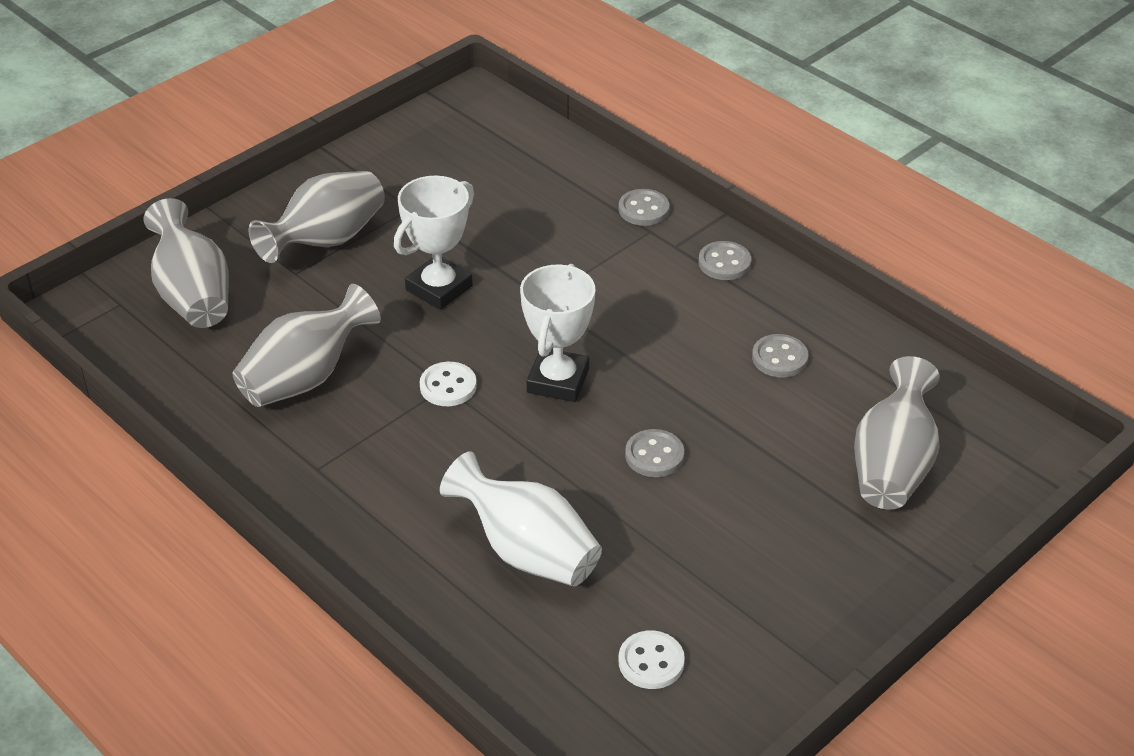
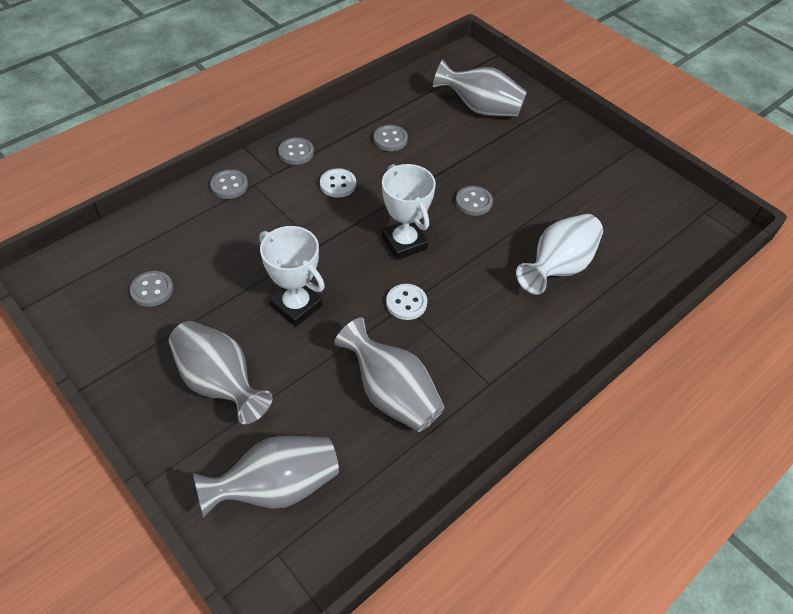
camera: 90 degrees left, 10 degrees up
white trophy [520,264,595,402] -> white trophy turned 45 degrees clockwise [382,164,436,260]
white button [618,630,685,689] -> white button moved to [320,168,356,198]
none -> grey button [130,271,173,307]

